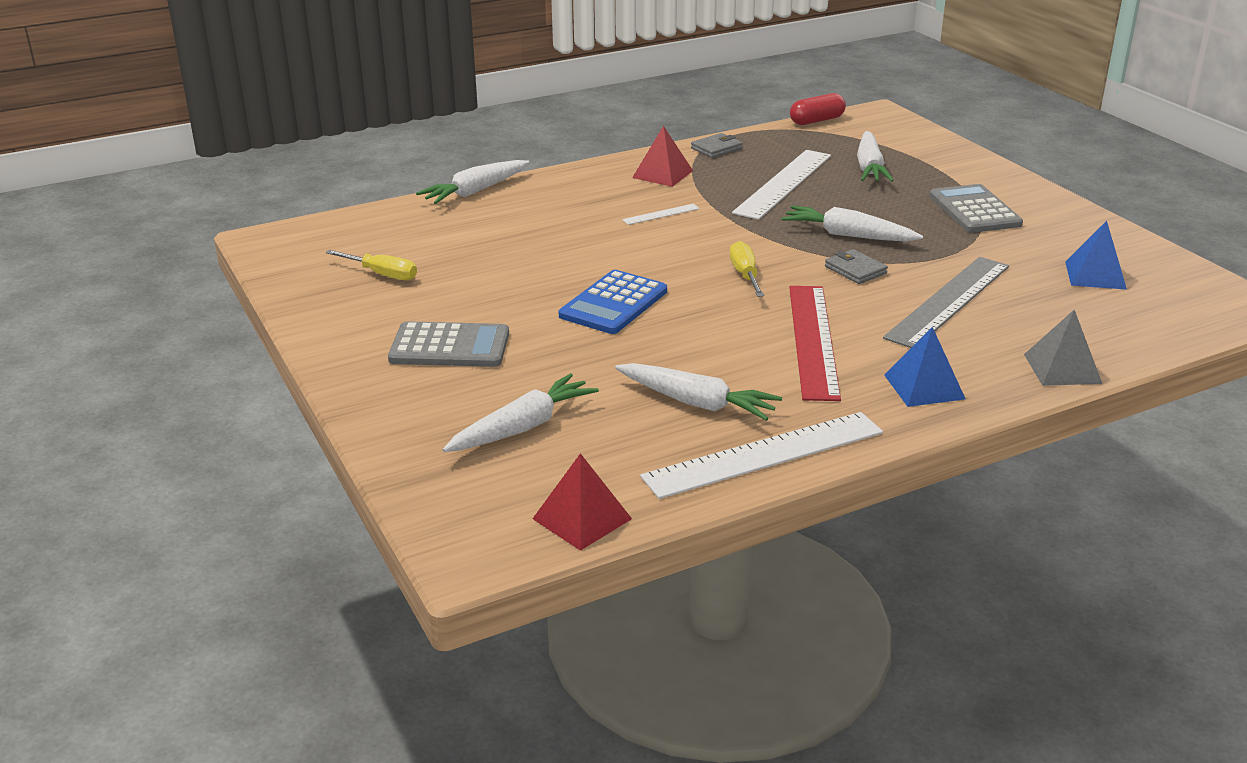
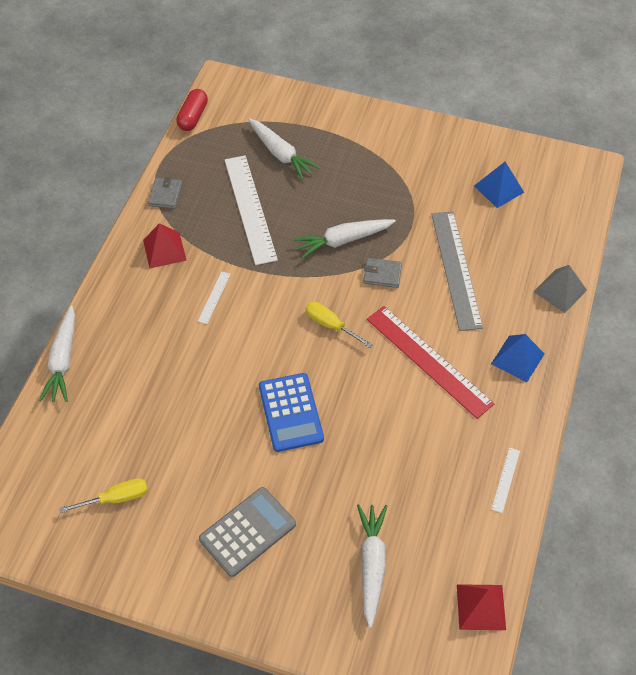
camera: 45 degrees left, 25 degrees up
white carrot [615,363,782,421] -> none
white ruler [640,412,883,499] -> white ruler [491,447,520,513], size x0.43
grey calculator [929,184,1023,233] -> none

